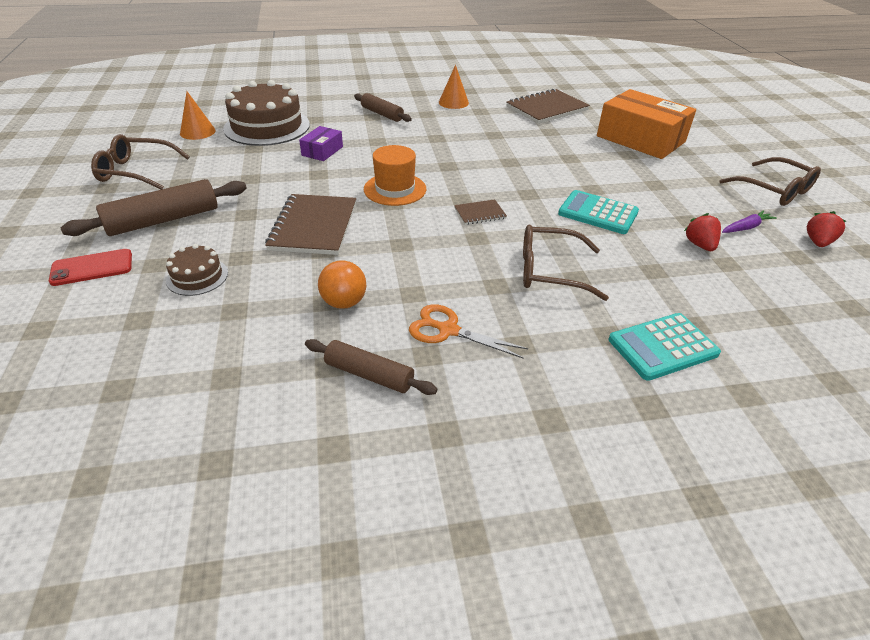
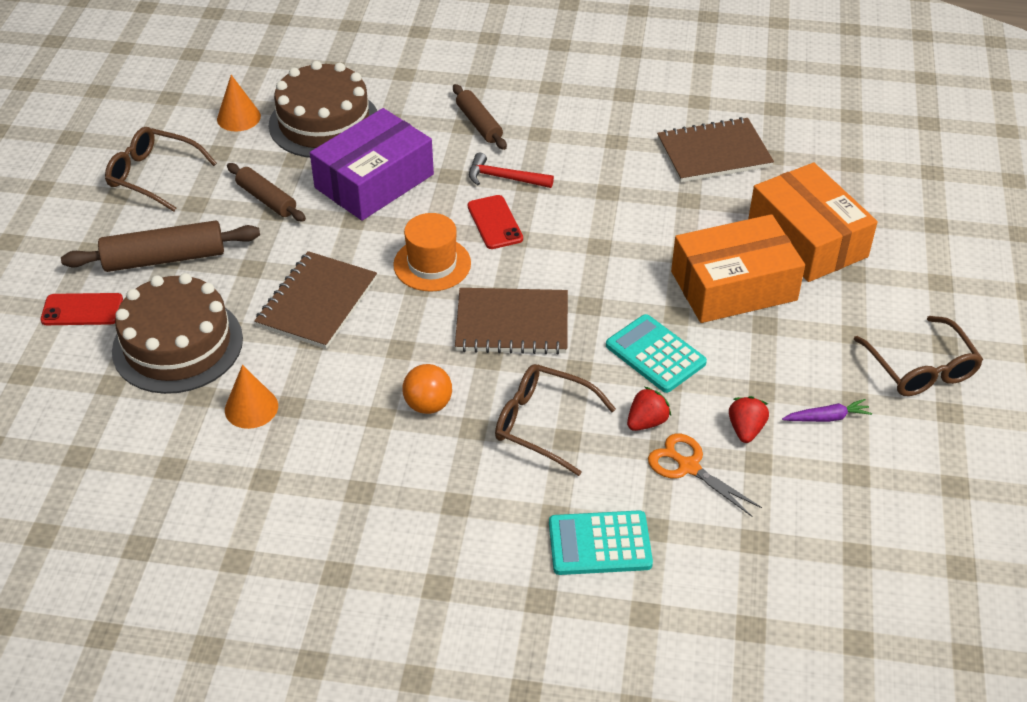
camera: 20 degrees right, 5 degrees up
brown cake [166,244,228,296] -> brown cake [112,273,243,394], size x2.07
purple box [299,126,343,161] -> purple box [310,108,434,221], size x2.13
brown rolling pin [305,339,437,395] -> brown rolling pin moved to [227,163,306,222]
orange ball [318,260,366,309] -> orange ball moved to [402,364,452,414]
orange scissors [409,304,528,358] -> orange scissors moved to [648,434,762,517]
orange cone [439,65,469,109] -> orange cone moved to [225,365,278,429]
brown notebook [454,199,507,225] -> brown notebook [455,288,568,355], size x2.03
red strawberry [807,211,846,247] -> red strawberry moved to [627,387,671,431]
none -> red phone [468,195,523,249]
none -> red hammer [469,152,554,188]
none -> orange box [671,214,805,323]

